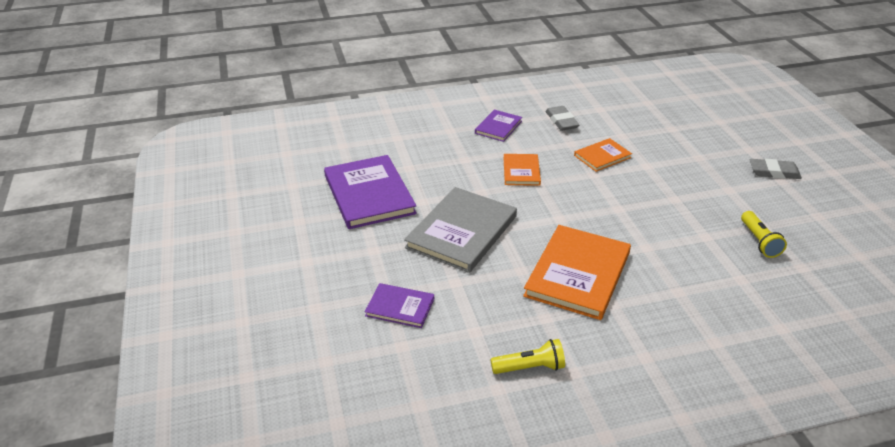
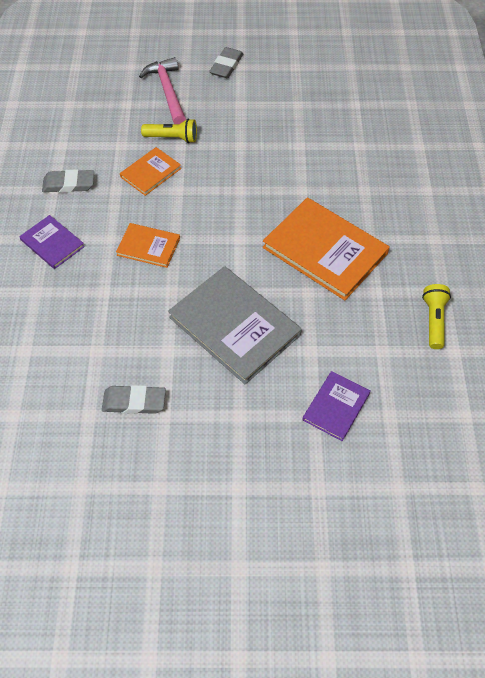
camera: 75 degrees left, 20 degrees up
purple book [324,155,417,229] -> grey eraser [102,385,166,414]
orange book [574,138,632,172] -> orange book turned 60 degrees clockwise [120,147,181,196]
yellow flashlight [741,211,787,258] -> yellow flashlight moved to [141,119,197,143]
none -> pink hammer [139,57,186,124]

